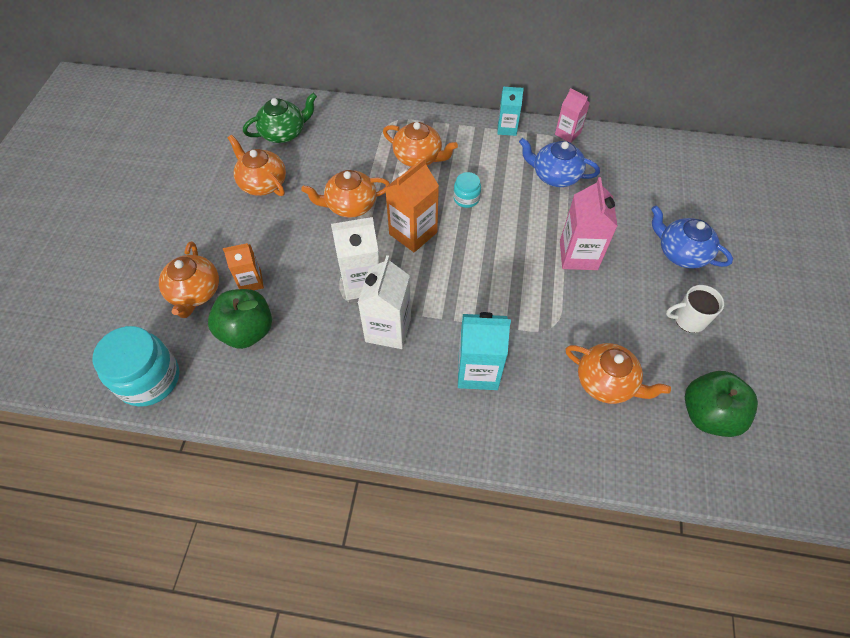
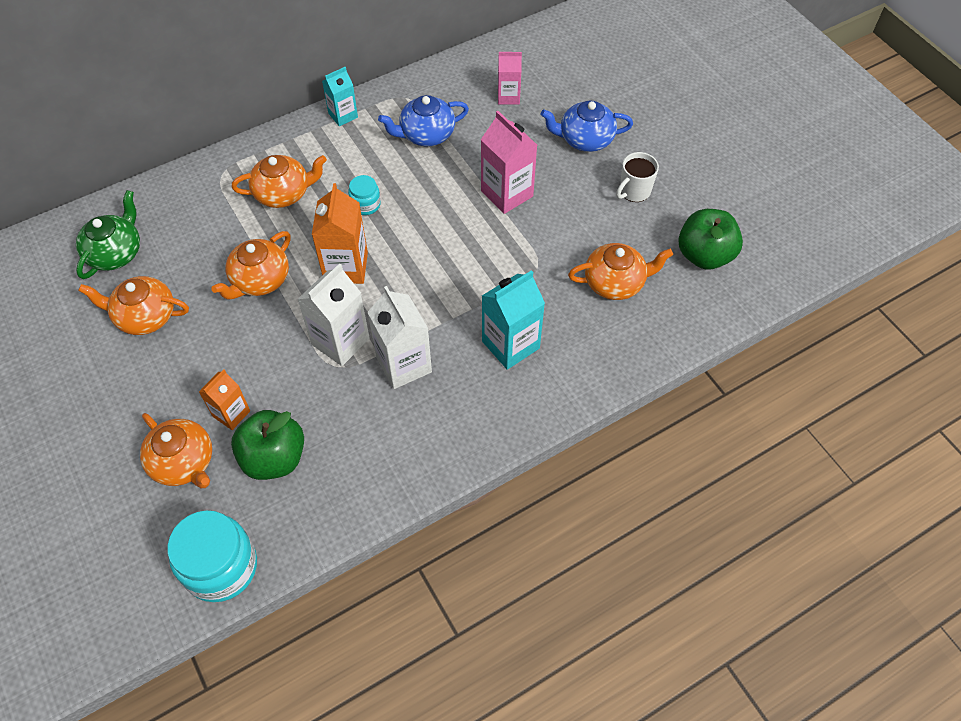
camera: 40 degrees left, 0 degrees up
pink carton [555,88,590,143] -> pink carton moved to [498,52,522,104]

